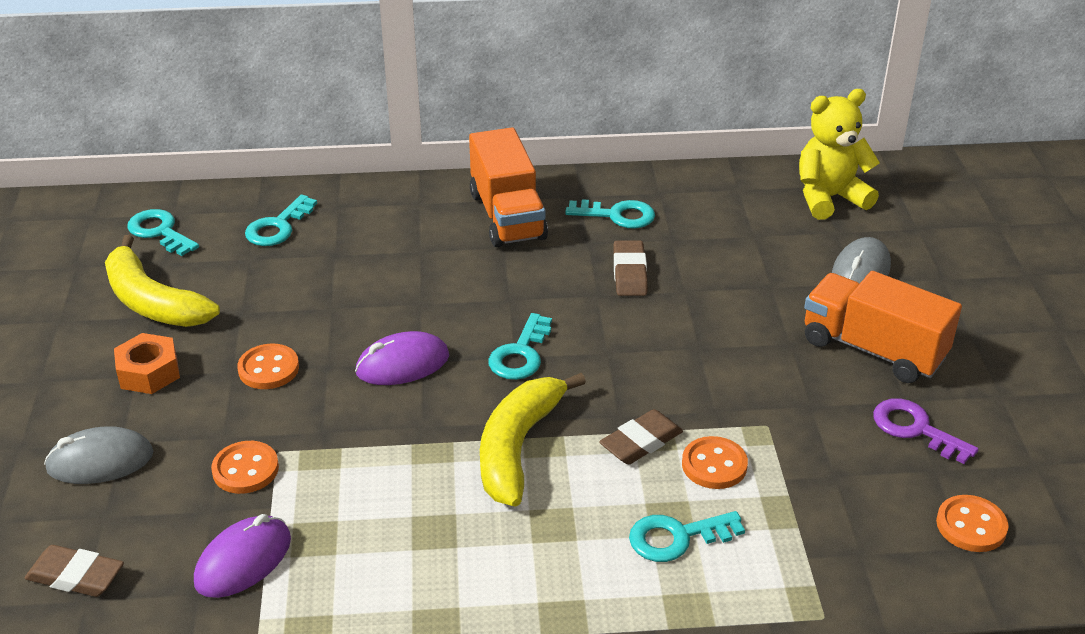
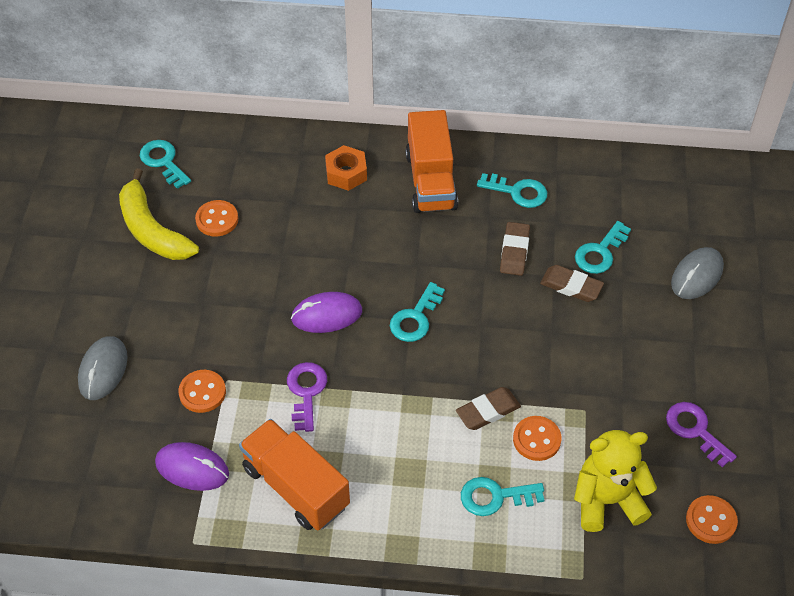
camera: 10 degrees right, 15 degrees up
brown eraser [25,545,124,597] -> brown eraser moved to [540,265,604,302]
grey mouse [44,426,154,484] -> grey mouse turned 75 degrees counterclockwise [78,336,128,400]
orange nut [114,333,180,394] -> orange nut moved to [325,145,367,191]
purple mouse [194,514,291,598] -> purple mouse turned 60 degrees clockwise [155,442,229,491]
orange button [237,343,299,389] -> orange button moved to [195,200,238,236]
turquoise key [245,195,317,246] -> turquoise key moved to [575,221,631,274]
yellow banana [480,373,586,507] -> none
yellow teddy bear [799,89,880,220] -> yellow teddy bear moved to [574,430,657,532]
orange truck [804,271,962,383] -> orange truck moved to [239,419,350,531]
none -> purple key [287,362,327,432]

